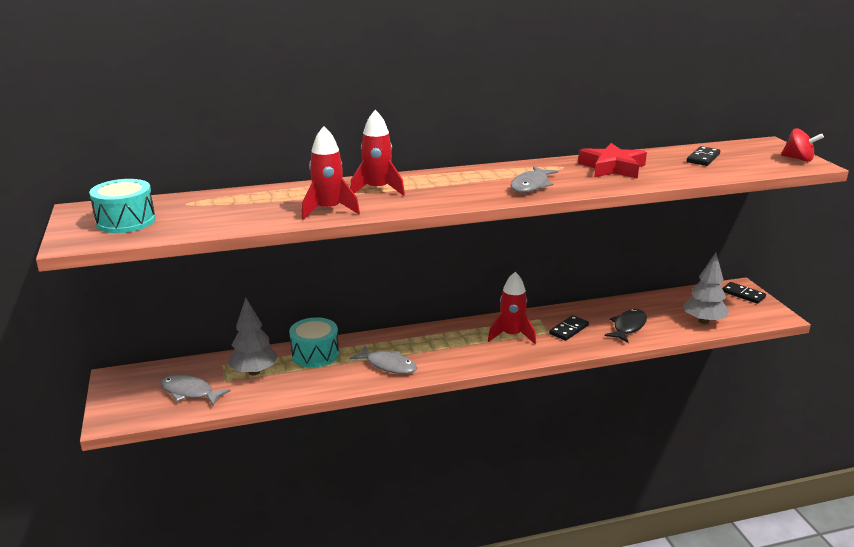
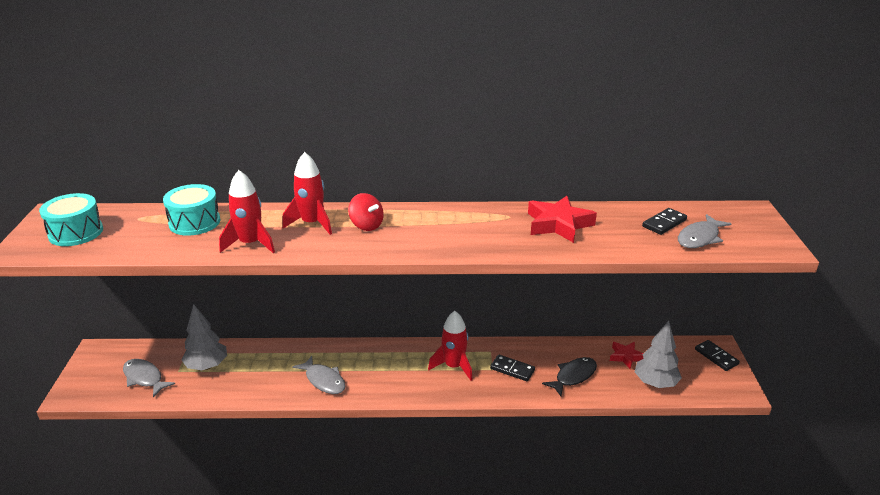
camera: 15 degrees right, 5 degrees up
turquoise drum [289,317,339,368] -> turquoise drum moved to [163,184,220,236]
grey fish [510,166,558,193] -> grey fish moved to [678,214,731,248]
black domino [549,315,589,341] -> black domino turned 60 degrees clockwise [490,355,535,381]
red spinning top [781,128,824,162] -> red spinning top moved to [348,193,384,231]
none -> red star [610,342,644,369]

